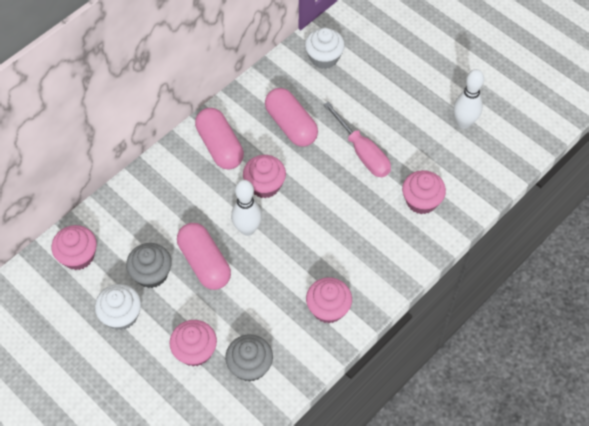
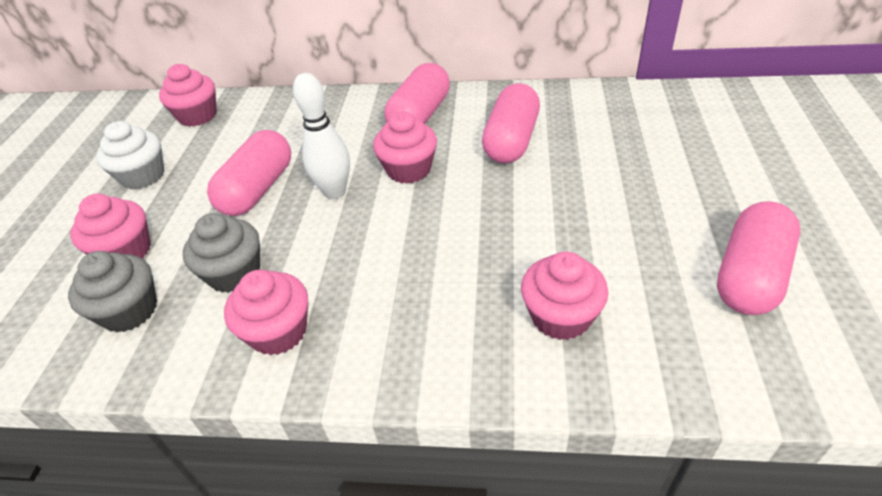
camera: 55 degrees right, 15 degrees down
grey cupcake [126,243,172,288] -> grey cupcake moved to [183,213,260,293]
white cupcake [305,28,345,69] -> none
pink screwdriver [323,102,391,177] -> none
white bowling pin [453,69,484,129] -> pink capsule [717,201,800,315]

